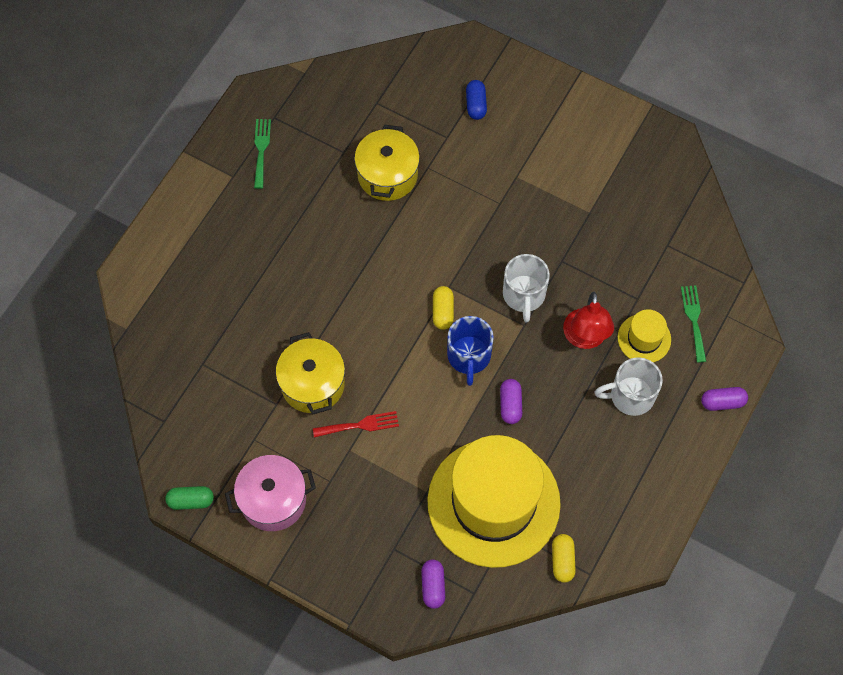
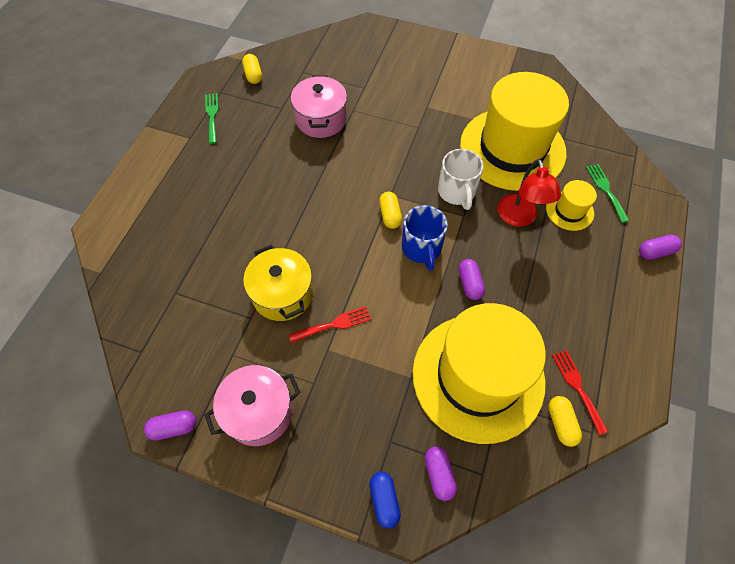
camera: 10 degrees left, 5 degrees down
green capsule [165,486,214,510] -> purple capsule [144,410,196,440]
yellow pot [354,125,420,201] -> pink pot [291,75,347,138]
blue capsule [466,80,487,120] -> blue capsule moved to [369,472,401,529]
white mug [595,357,663,416] -> none
none -> yellow capsule [242,54,262,84]
none -> yellow hat [460,72,569,191]
none -> red fork [552,350,608,435]

